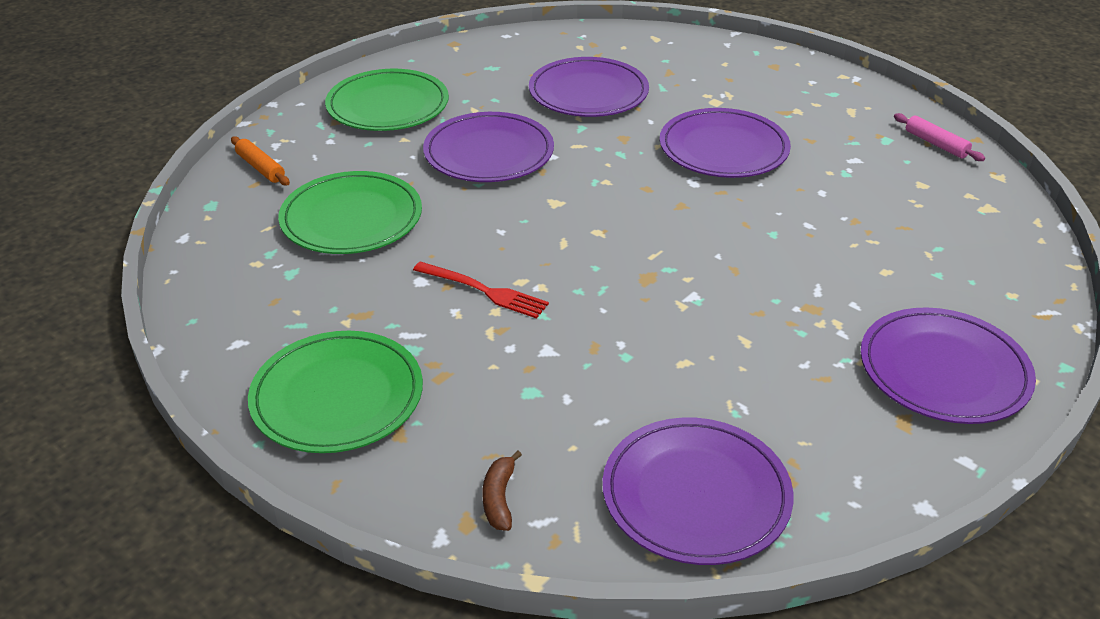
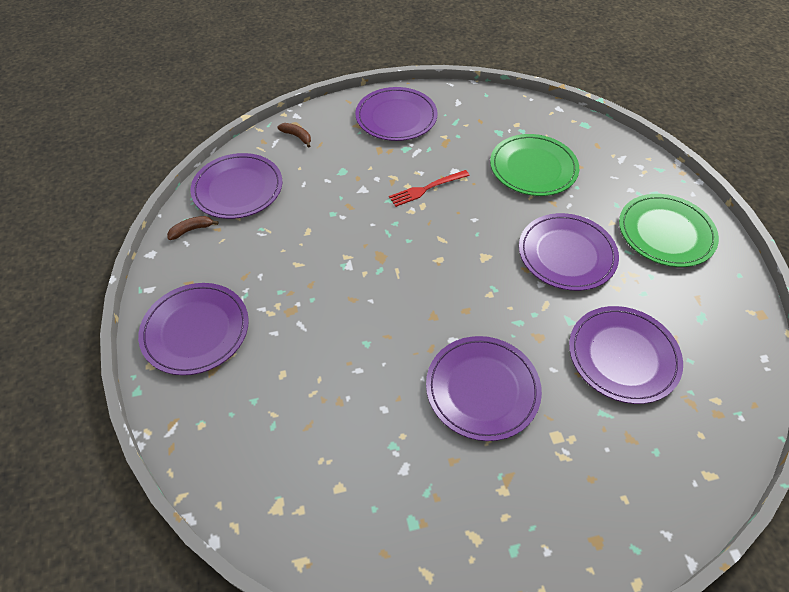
camera: 125 degrees right, 15 degrees up
orange rolling pin [231,136,290,186] -> none
green plate [248,331,423,453] -> purple plate [355,87,437,141]
pink rolling pin [894,113,985,161] -> none
none -> brown banana [167,216,219,240]

